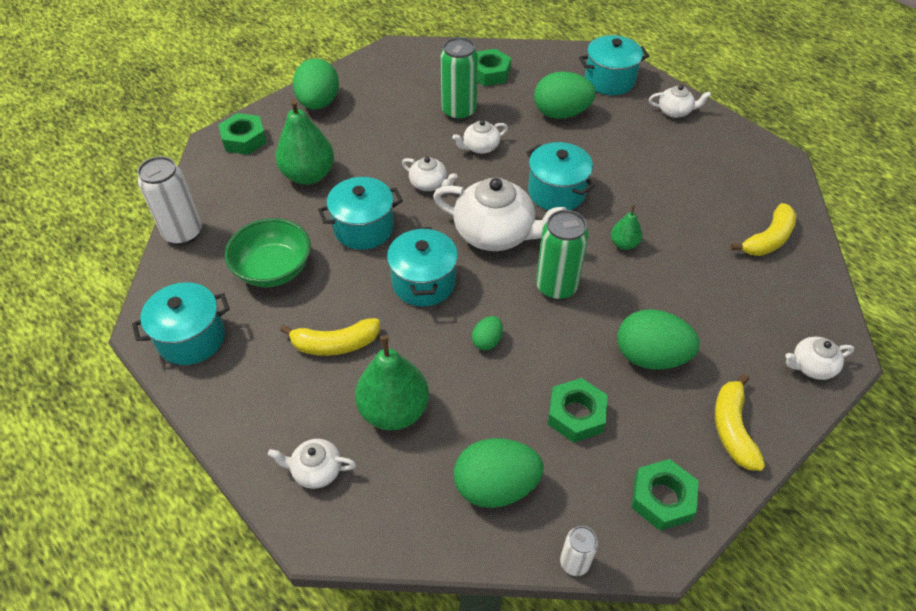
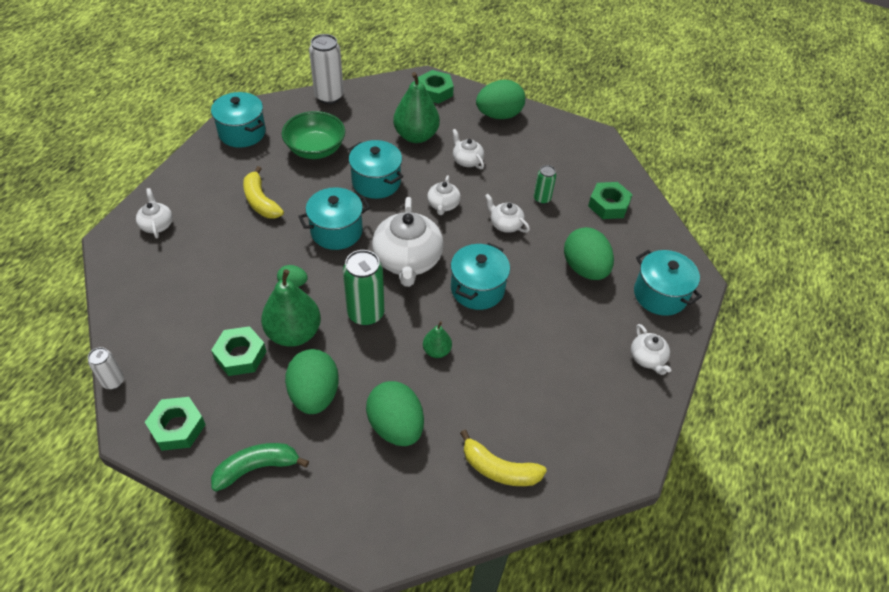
camera: 65 degrees right, 0 degrees up
green pear [355,335,429,430] -> green pear moved to [261,269,321,347]
green can [441,37,478,121] -> green can [534,165,556,204], size x0.56
green egg [454,438,543,508] -> green egg moved to [366,381,424,446]
yellow banana [715,374,765,471] -> green banana [211,443,309,491]
white teapot [785,337,854,380] -> white teapot moved to [452,129,484,169]

